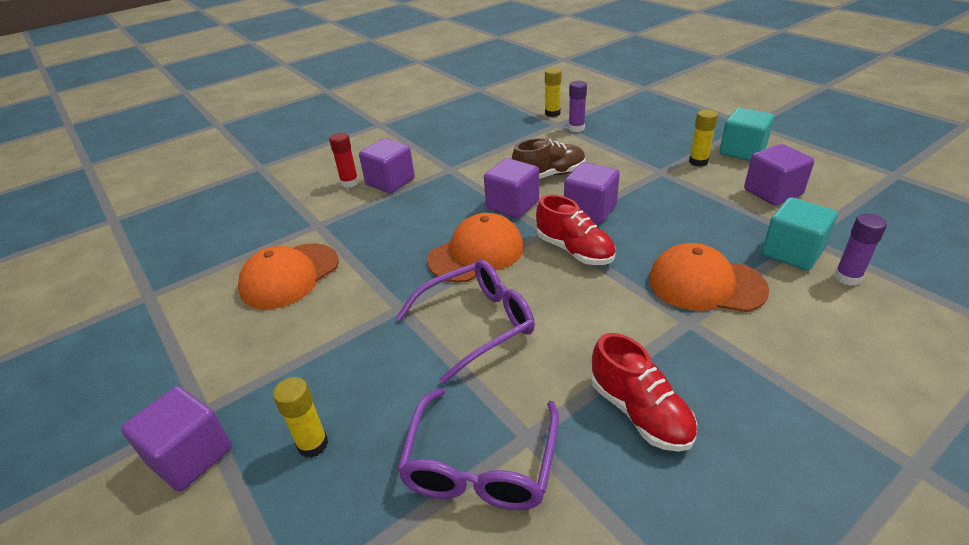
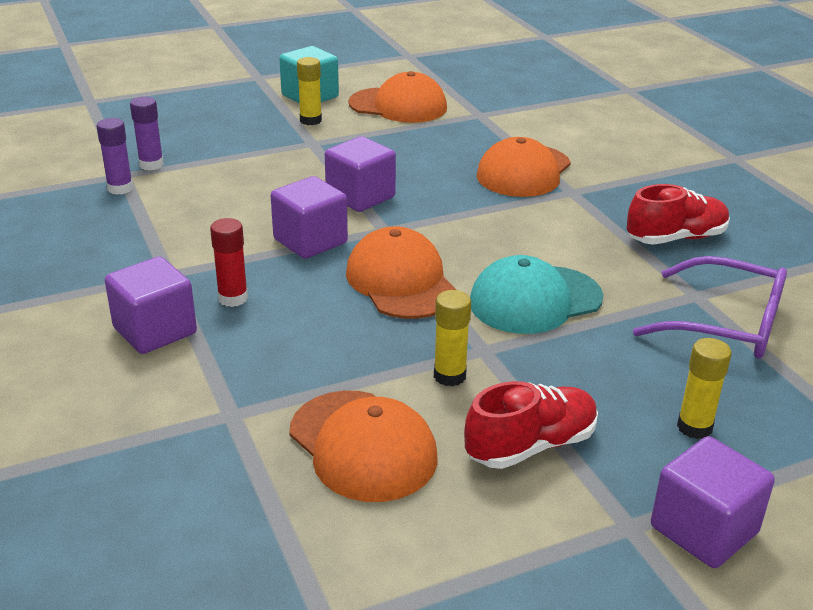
camera: 80 degrees left, 5 degrees down
red glue stick [329,132,359,188] -> red glue stick moved to [210,218,248,307]
purple glasses [396,260,535,384] -> turquoise cap [470,255,603,334]
brown shoe [512,138,586,179] -> none
red shoe [536,194,615,265] -> red shoe moved to [464,381,598,469]
yellow glue stick [545,68,561,117] -> yellow glue stick moved to [434,290,471,386]
purple cube [744,144,814,206] -> orange cap [348,71,447,123]
turquoise cube [762,197,838,271] -> none
purple glue stick [834,214,887,286] -> purple glue stick moved to [96,118,133,195]

